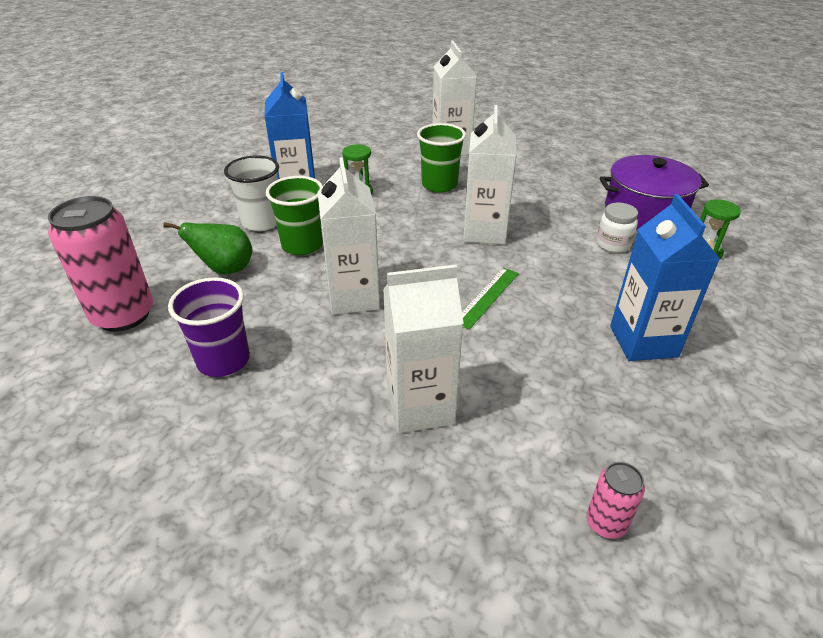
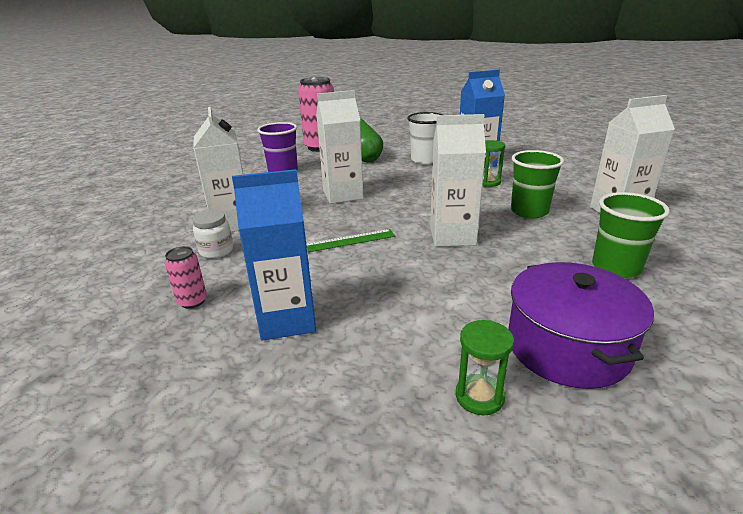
camera: 85 degrees right, 10 degrees down
green cup [266,176,323,255] -> green cup moved to [592,192,670,278]
green ruler [462,267,519,330] -> green ruler turned 45 degrees counterclockwise [306,229,395,252]
pink can [587,462,645,539] -> pink can moved to [164,246,207,309]
white jar [596,203,638,253] -> white jar moved to [193,210,233,259]

